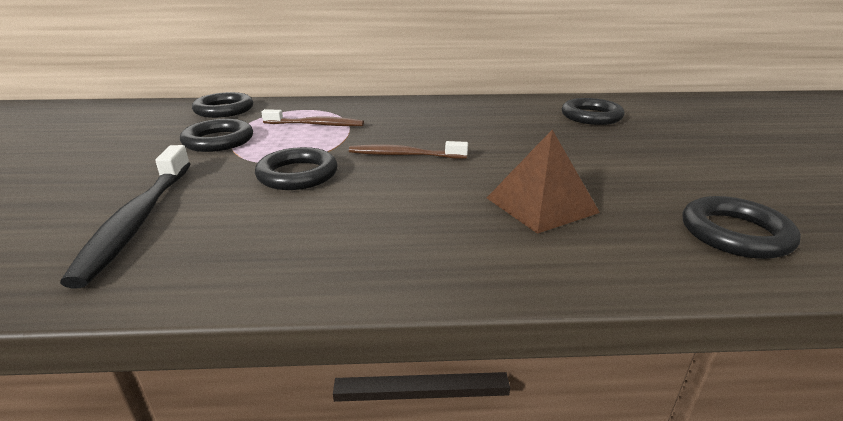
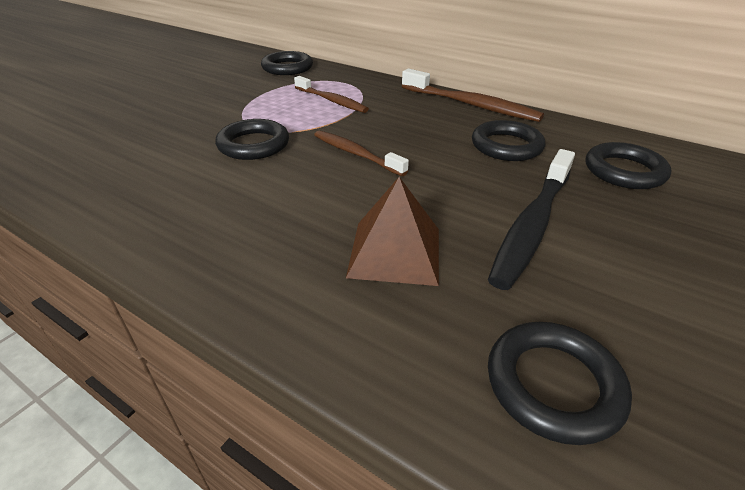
camera: 35 degrees right, 10 degrees up
black toothbrush [60,145,190,289] -> black toothbrush moved to [488,149,575,290]
black ring [180,119,253,152] -> black ring moved to [472,120,545,161]
none -> brown toothbrush [402,69,544,122]

